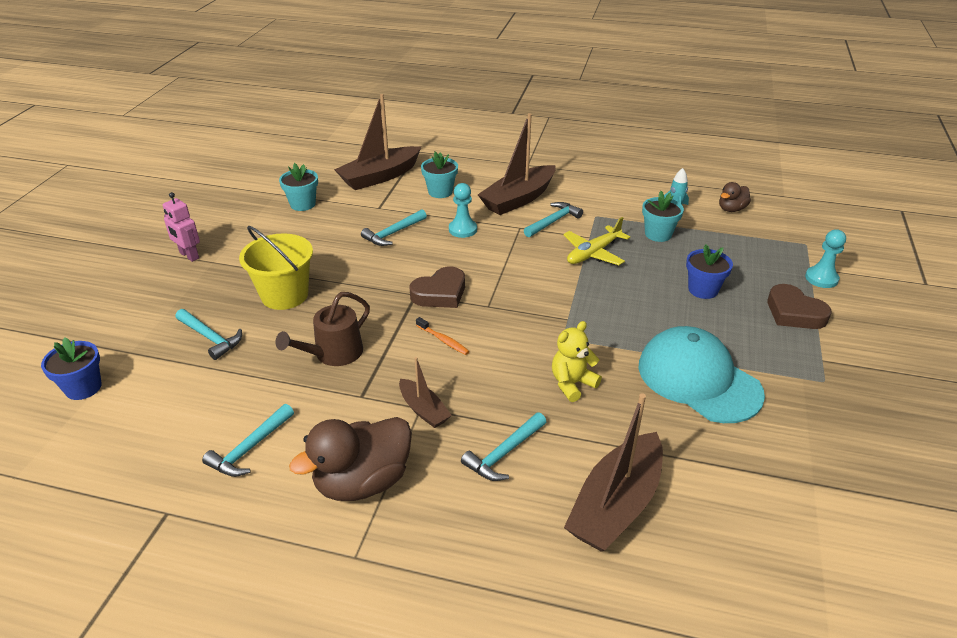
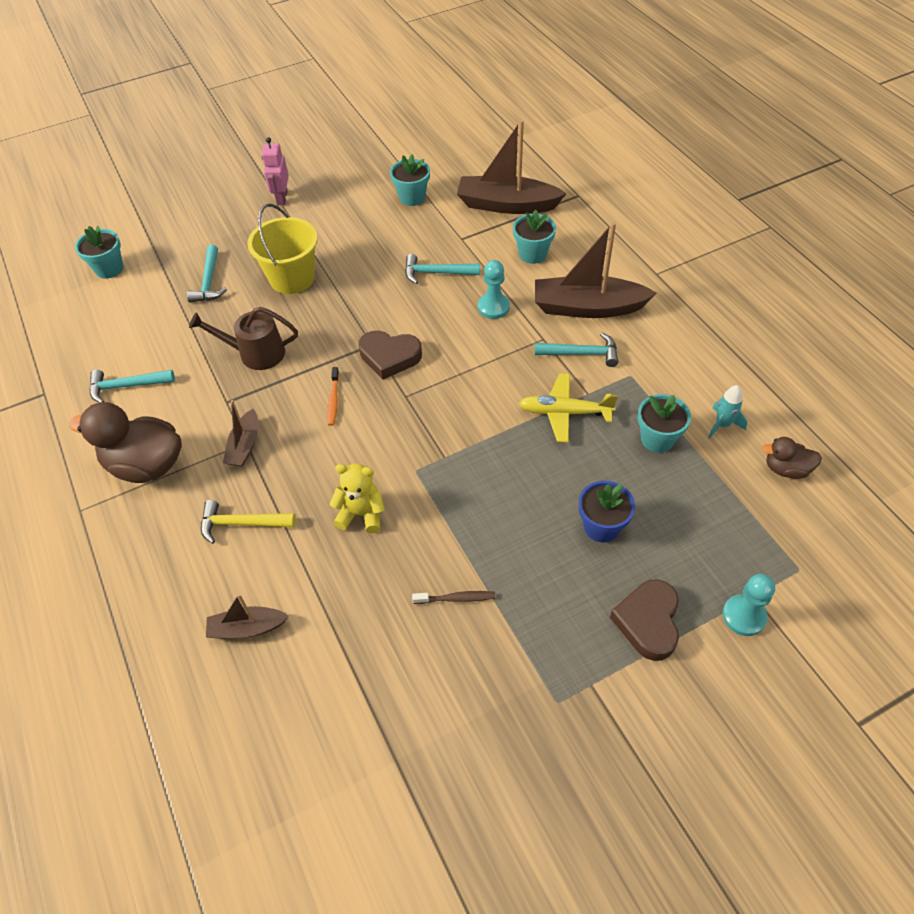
camera: 50 degrees right, 15 degrees up
blue flower pot [41,337,102,400] -> turquoise flower pot [75,226,123,278]
turquoise hammer [461,412,546,481] -> yellow hammer [201,500,296,544]
brown boat [564,393,663,552] -> brown boat [206,594,289,638], size x0.53
turquoise cap [638,326,765,423] -> brown toothbrush [412,591,495,604]

